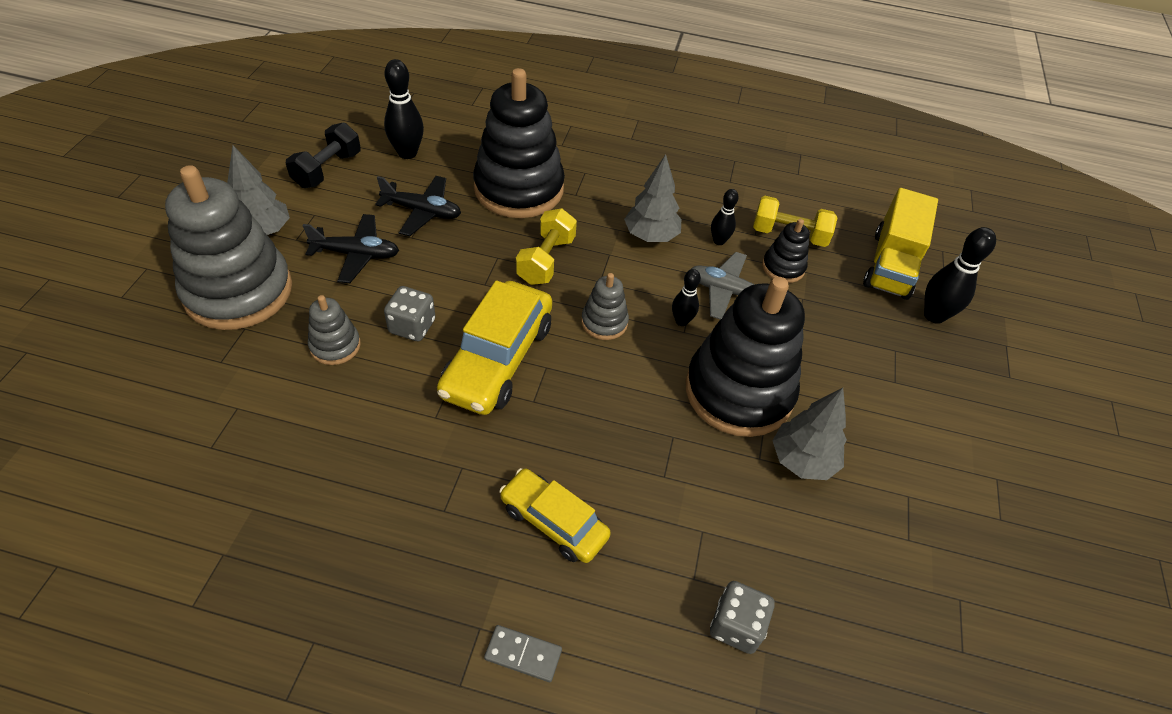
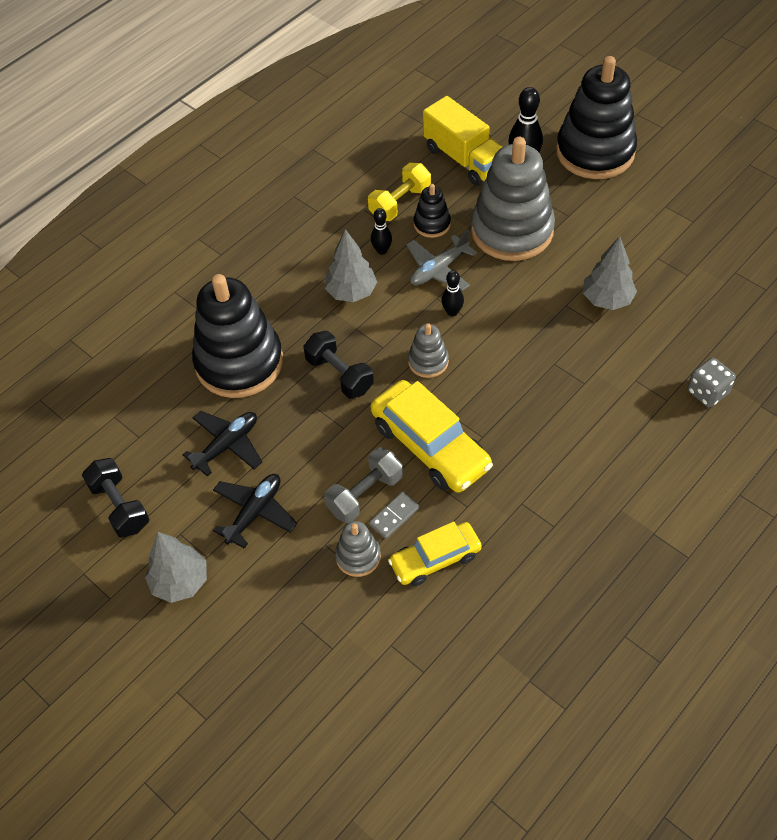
camera: 55 degrees left, 5 degrees up
grey stacking toy [165,165,292,330] -> grey stacking toy moved to [471,137,555,261]
black bowling pin [384,59,424,159] -> none
grey dice [384,286,435,341] -> grey dumbbell [324,447,403,523]
grey domino [484,625,562,682] -> grey domino moved to [369,492,420,539]
yellow car [499,468,611,563] -> yellow car moved to [388,521,482,586]
yellow dumbbell [516,208,577,285] -> black dumbbell [303,331,374,399]
black stacking toy [685,277,805,437] -> black stacking toy moved to [556,56,637,179]

